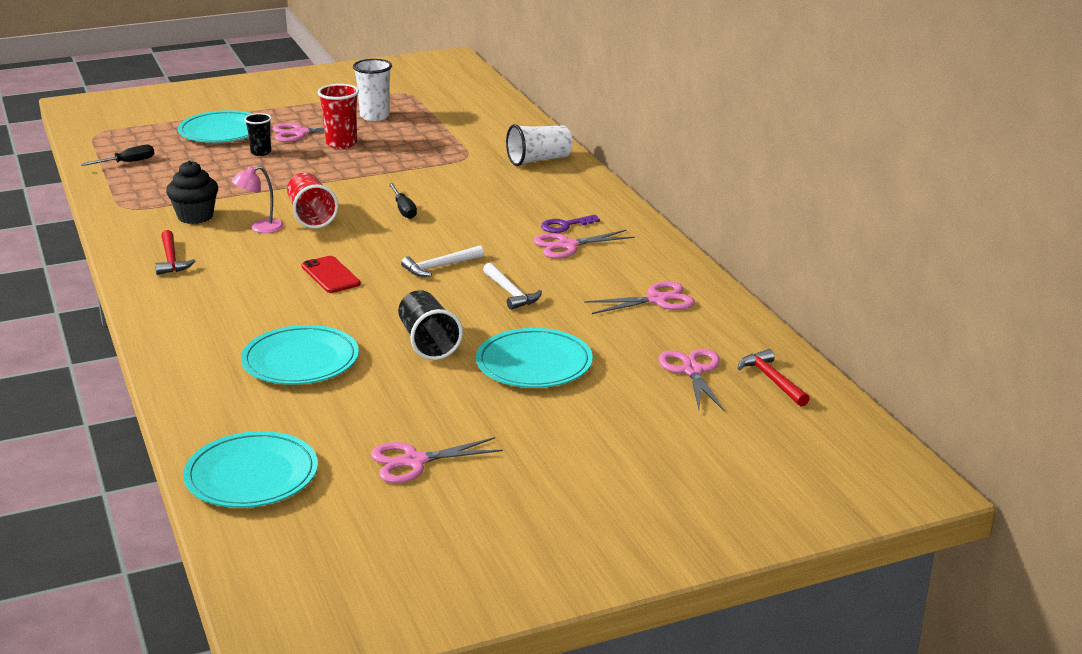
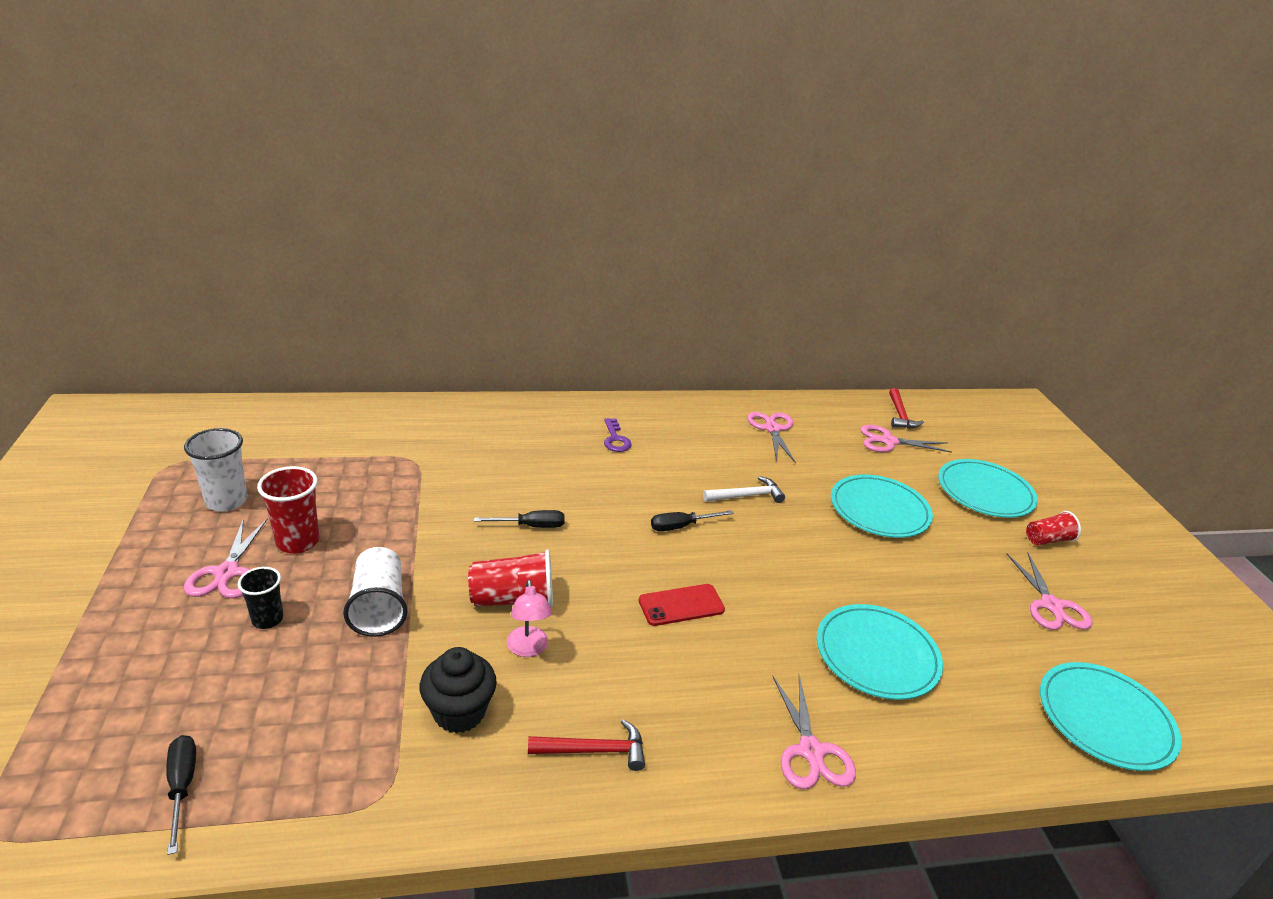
camera: 80 degrees left, 5 degrees up
turquoise plate [178,110,253,143] -> turquoise plate moved to [938,459,1038,518]
black cup [398,290,463,360] -> none
white hammer [401,245,484,277] -> black screwdriver [651,510,734,531]
white cup [506,124,573,166] -> white cup moved to [343,547,407,637]
pink scissors [533,230,635,259] -> pink scissors moved to [773,675,856,789]
red hammer [738,349,810,406] -> red hammer turned 75 degrees counterclockwise [889,388,924,429]
none -> red cup [1026,511,1081,546]

